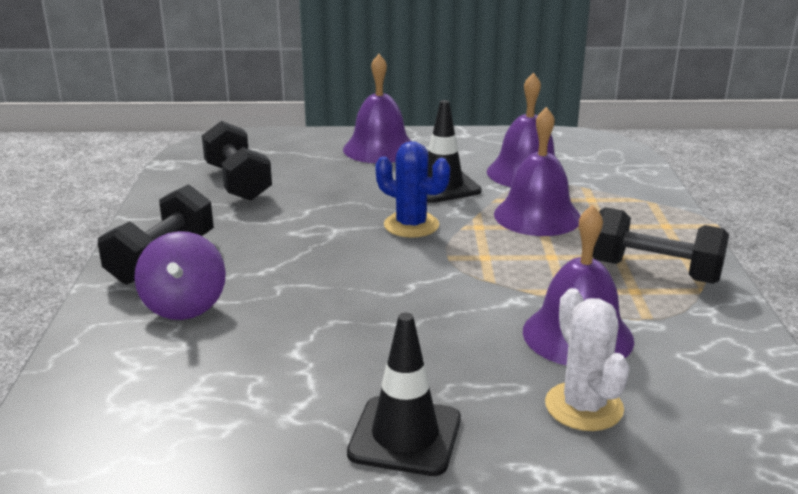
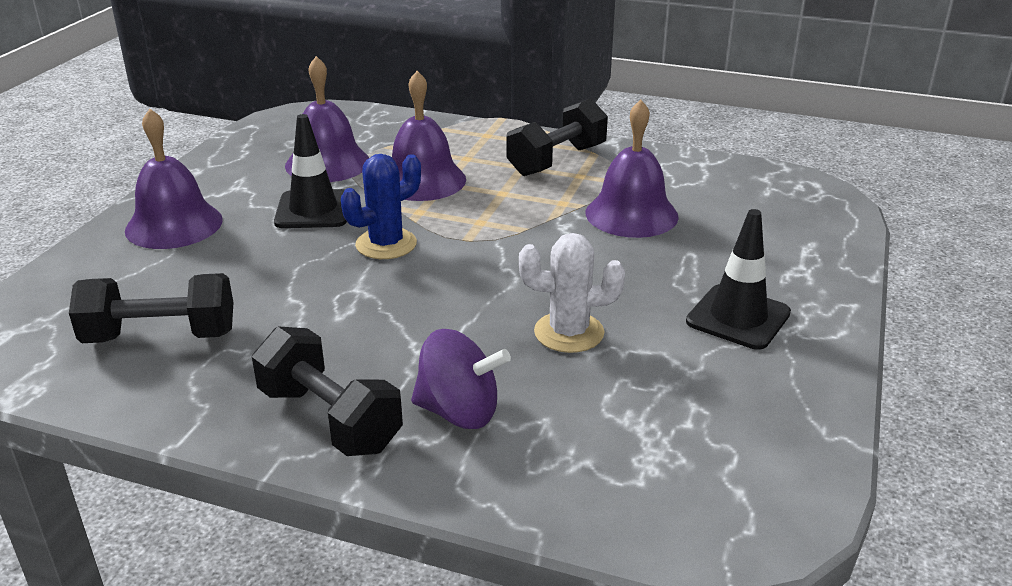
camera: 70 degrees left, 5 degrees up
white cactus [545,288,629,431] -> white cactus moved to [519,233,625,353]

